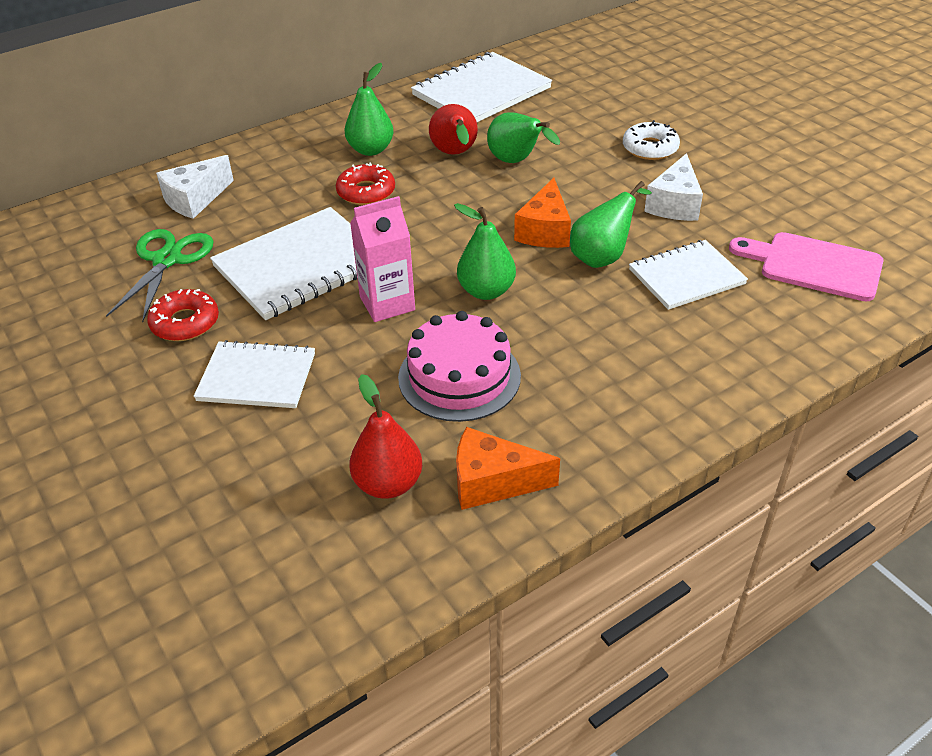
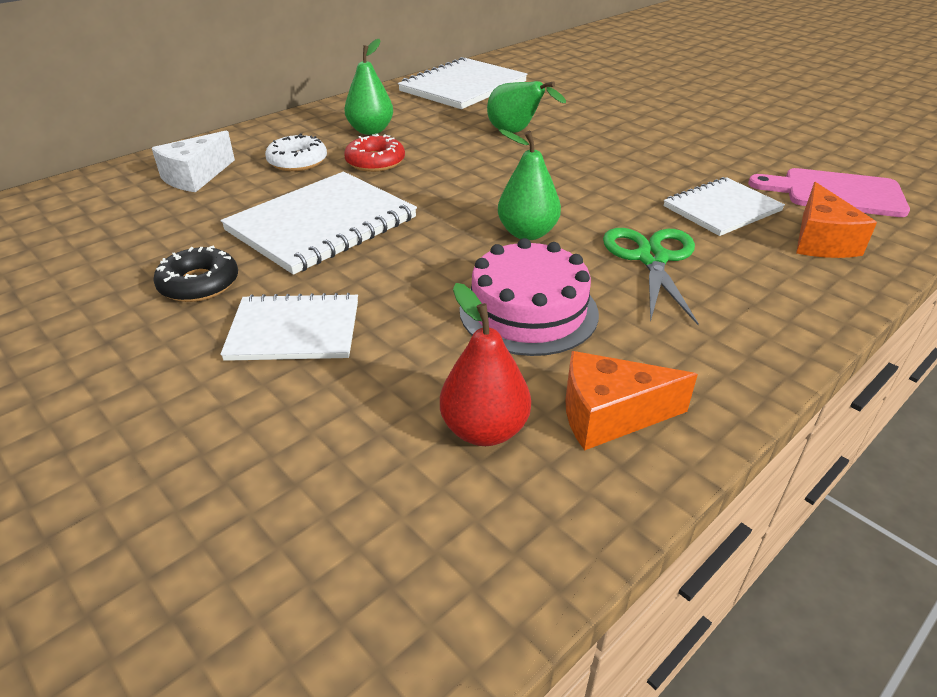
camera: 10 degrees left, 5 degrees down
green scissors [106,229,214,322] -> green scissors moved to [603,228,699,325]
red donut [147,289,219,341] -> black donut [153,246,238,302]
pink carton [350,196,415,322] -> none
red pear [429,104,478,155] -> none
orange cheese [514,178,571,248] -> orange cheese moved to [796,182,877,258]
green pear [570,181,652,268] -> none
white donut [623,120,680,160] -> white donut moved to [265,133,327,171]
white cheese [644,153,703,221] -> none

